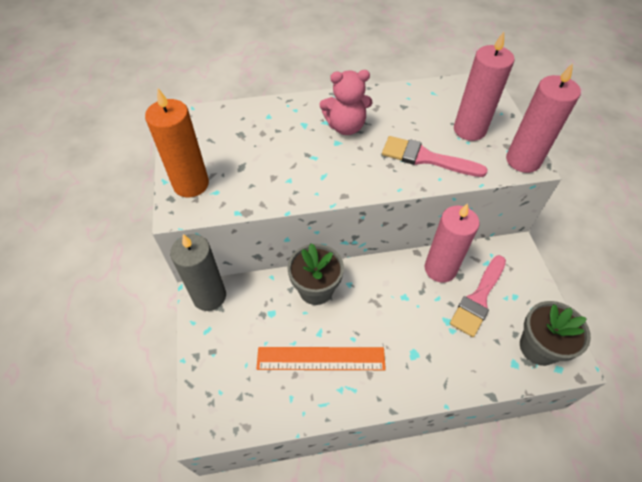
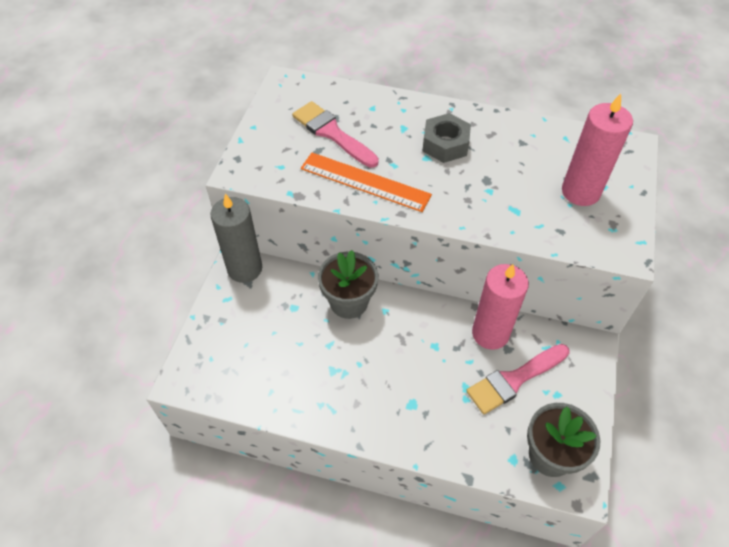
camera: 25 degrees right, 0 degrees up
orange candle [145,88,209,197] -> none
orange ruler [257,347,386,370] -> orange ruler moved to [301,153,432,212]
pink teddy bear [320,70,372,135] -> grey nut [422,113,471,163]
pink brush [382,136,488,177] -> pink brush moved to [292,101,379,168]
pink candle [506,63,581,173] -> none

